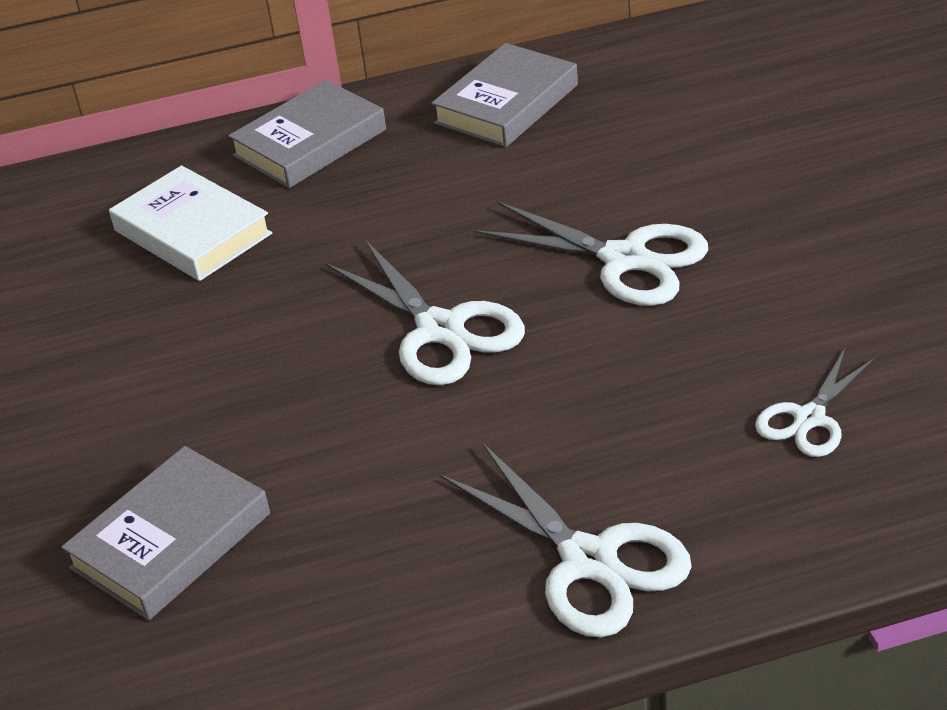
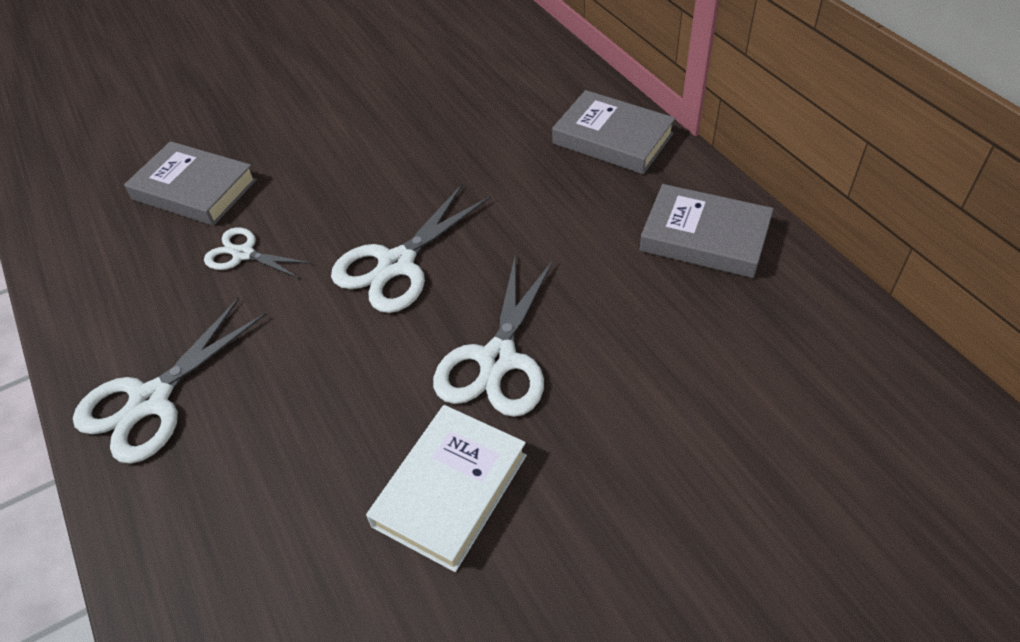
camera: 75 degrees right, 10 degrees up
white book [109,165,272,281] -> white book moved to [366,405,527,572]
white scissors [755,349,876,457] -> white scissors moved to [204,227,313,279]

